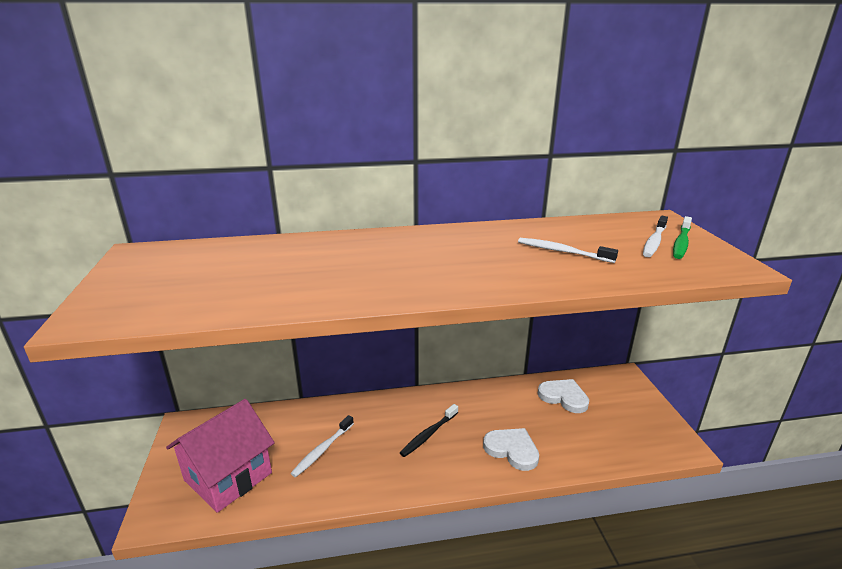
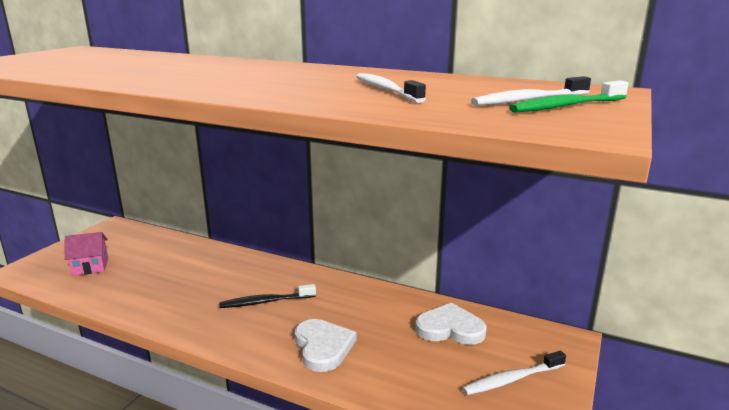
camera: 35 degrees right, 5 degrees down
pink house [166,399,275,513] -> pink house [64,232,108,276], size x0.51
white toothbrush [291,415,354,477] -> white toothbrush moved to [462,351,566,395]
white heart [538,379,589,413] -> white heart turned 60 degrees counterclockwise [415,302,487,345]

